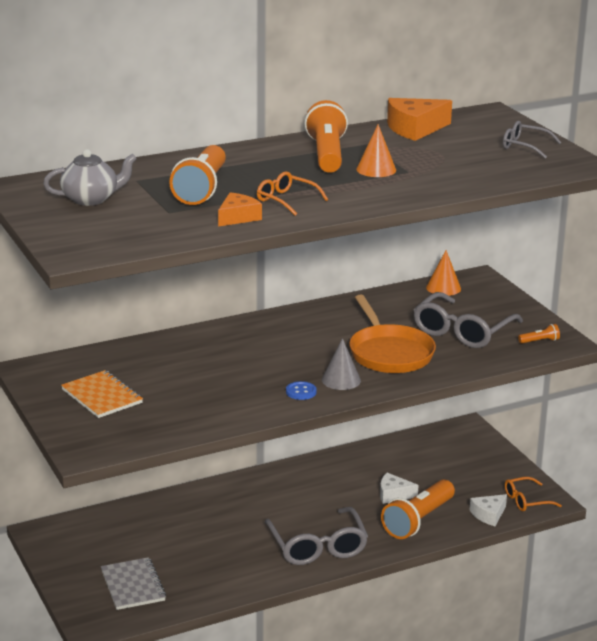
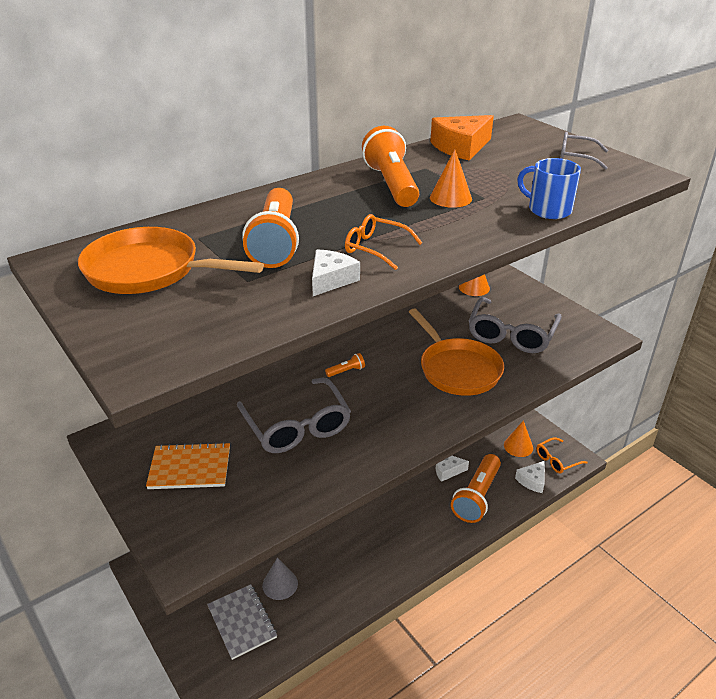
camera: 10 degrees left, 10 degrees up
grey teapot [43,149,137,206] -> orange pan [78,227,264,294]
orange notebook [61,370,143,418] -> orange notebook turned 45 degrees counterclockwise [146,442,230,489]
orange cheese [218,192,262,227] -> white cheese [312,249,360,296]
grey glasses [265,507,368,565] -> grey glasses moved to [237,378,351,453]
blue button [286,381,317,400] -> none
grey cone [322,338,361,390] -> grey cone moved to [262,558,298,600]
orange flashlight [518,324,560,344] -> orange flashlight moved to [325,353,365,377]
none -> orange cone [504,421,533,457]
none -> blue mug [517,158,581,219]

